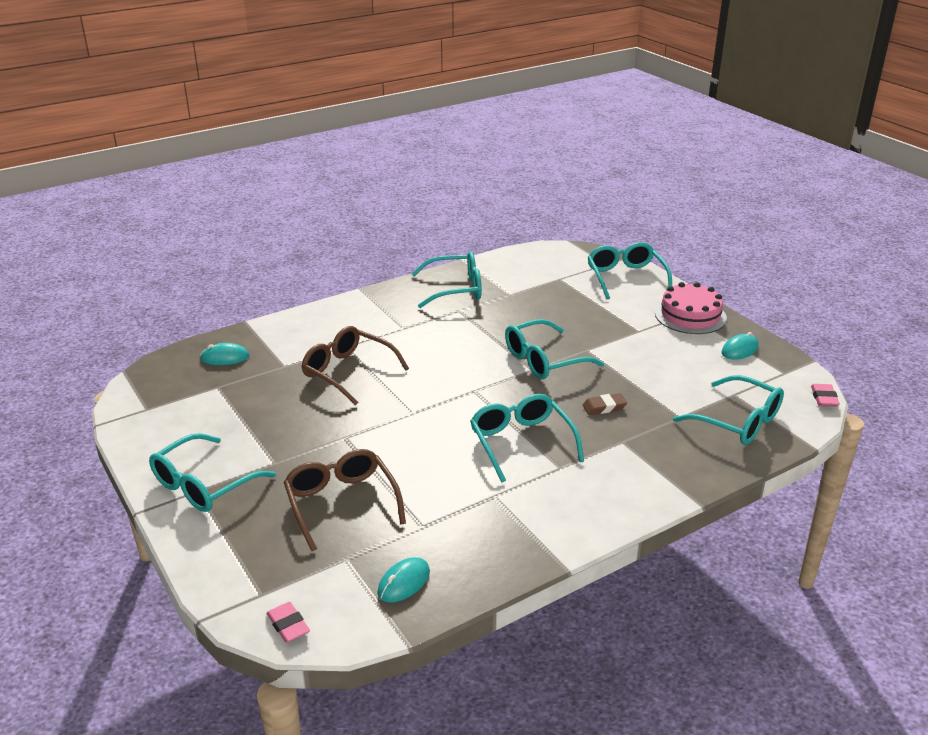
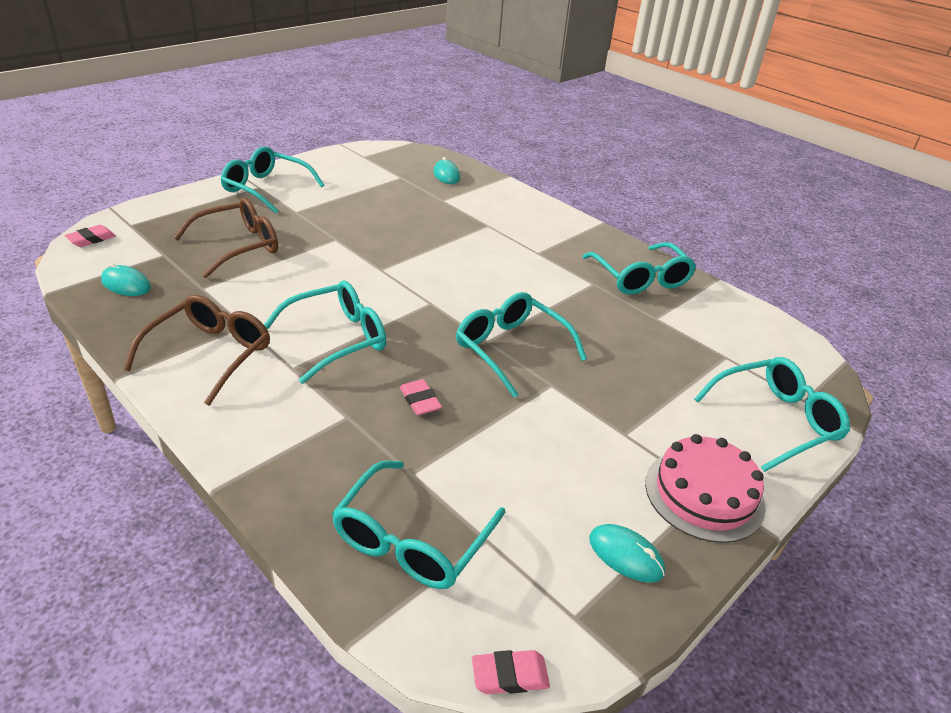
camera: 75 degrees right, 5 degrees up
brown glasses [302,326,409,406] -> brown glasses moved to [123,295,270,406]
brown eraser [583,393,627,415] -> pink eraser [400,379,442,415]

